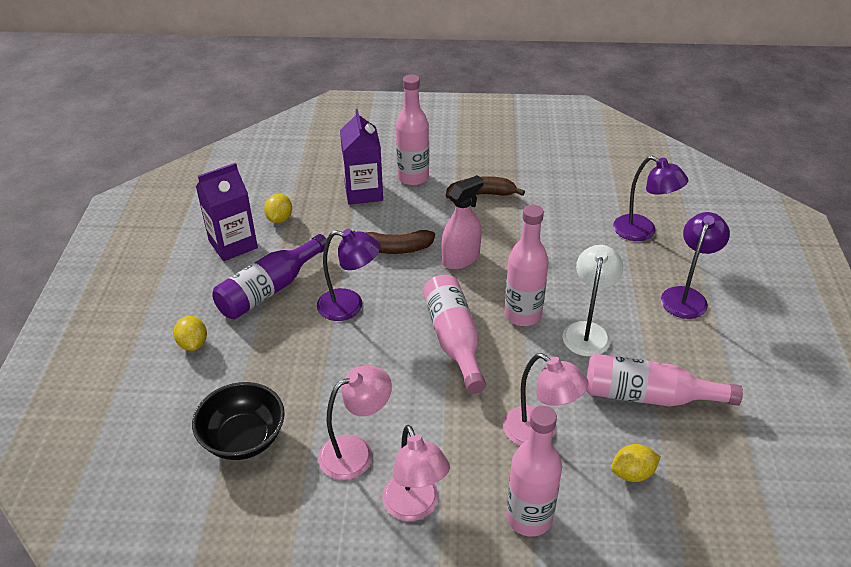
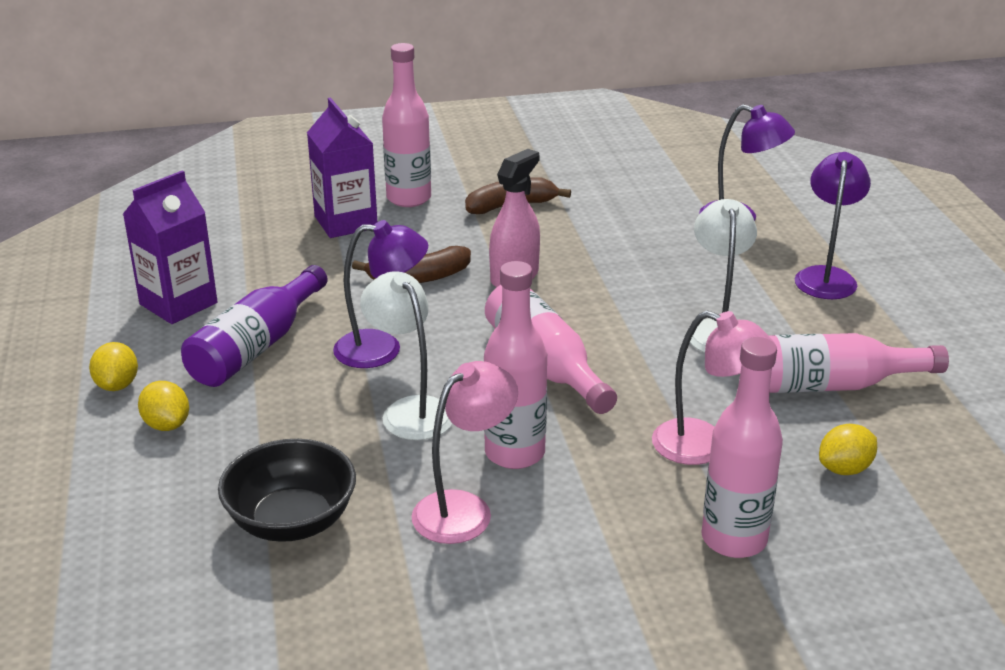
camera: 15 degrees left, 10 degrees down
yellow lemon [264,194,292,223] -> yellow lemon moved to [89,342,138,391]
pink lamp [382,425,450,521] -> none
pink bottle [504,204,549,326] -> pink bottle moved to [484,261,547,469]
none -> white lamp [360,271,453,440]

